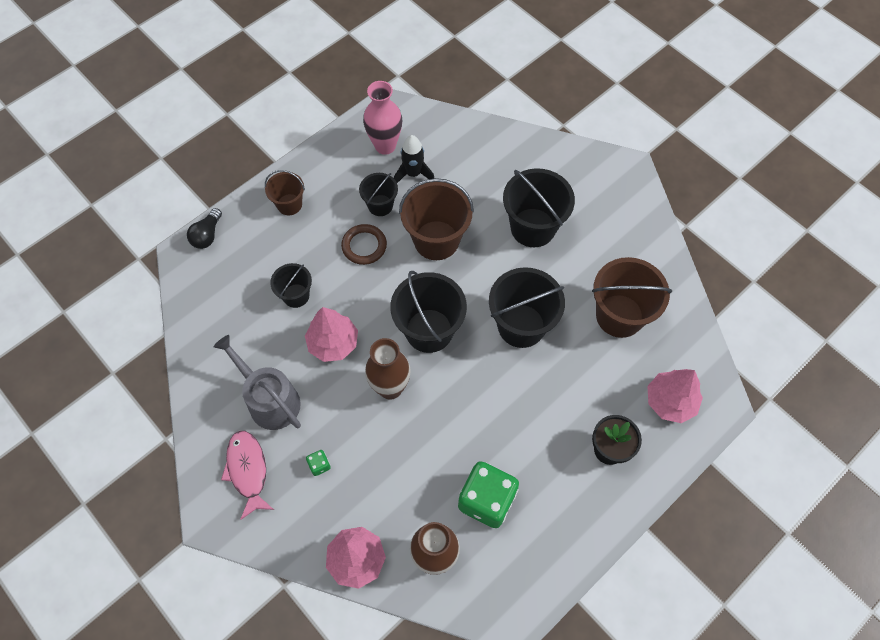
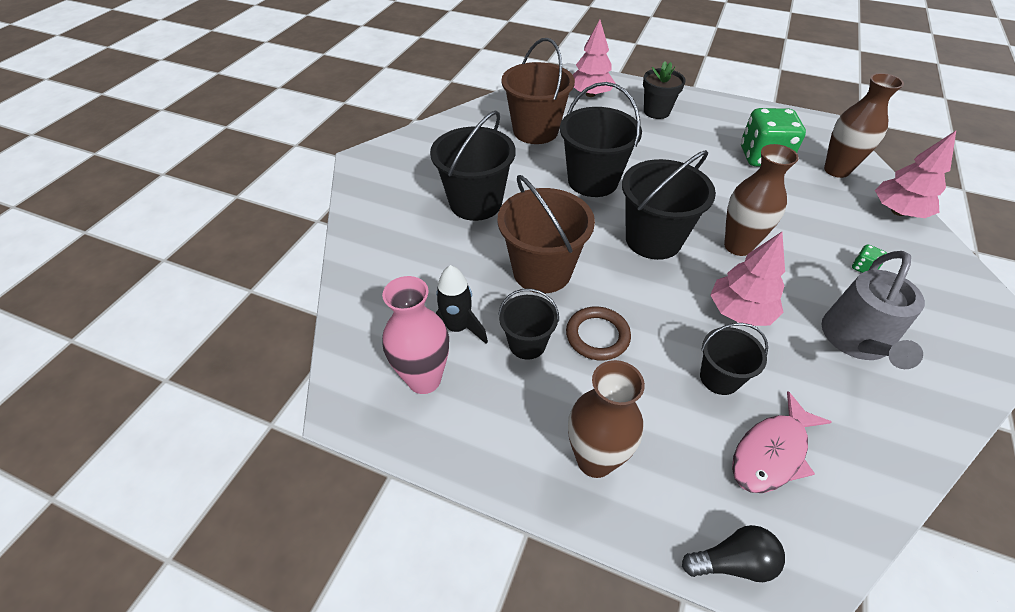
camera: 115 degrees left, 15 degrees down
pink fish [221,431,274,520] -> pink fish moved to [732,391,832,493]
brown bucket [265,170,305,215] -> brown vase [568,360,645,478]

